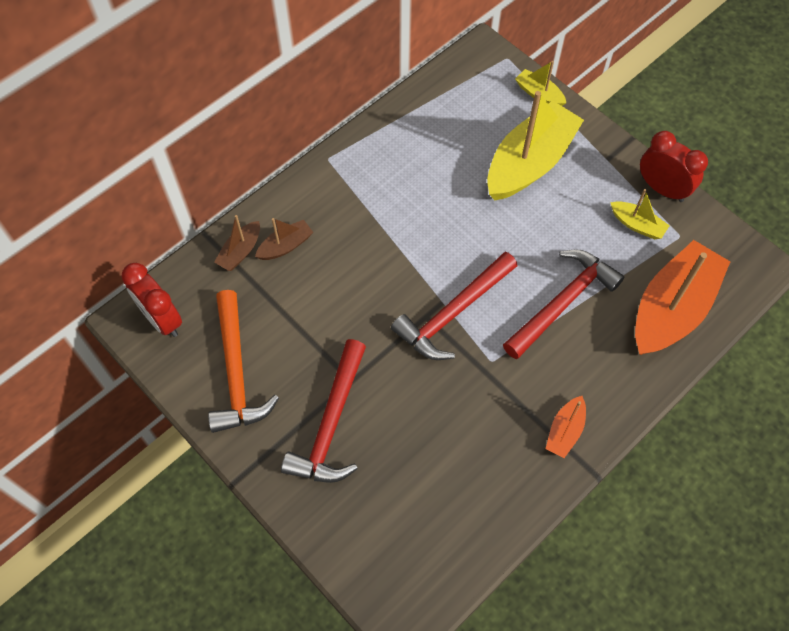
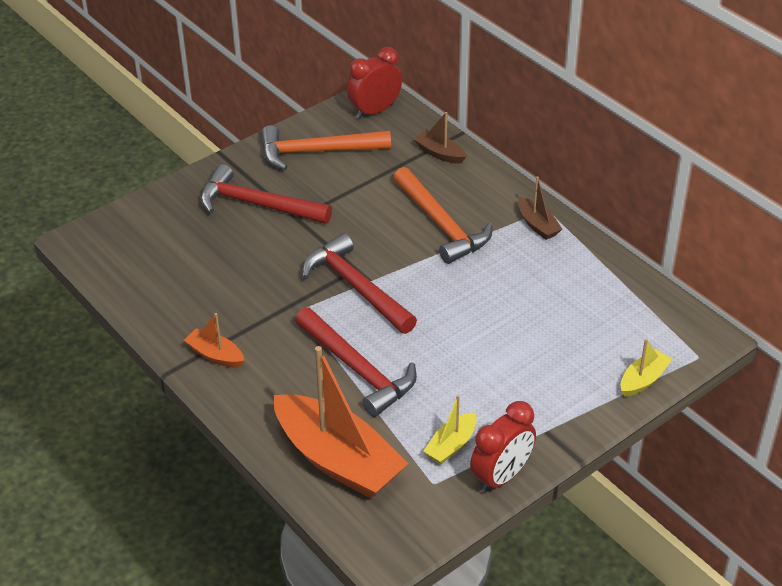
camera: 95 degrees right, 20 degrees down
brown boat [255,218,313,260] -> brown boat moved to [518,176,562,240]
yellow boat [487,91,584,200] -> none
none -> orange hammer [393,167,493,264]

